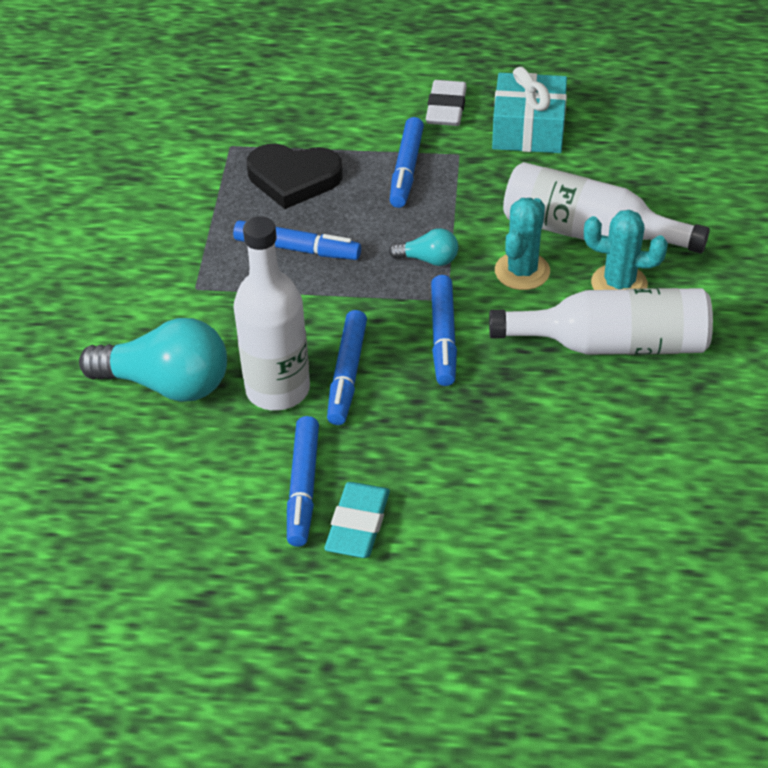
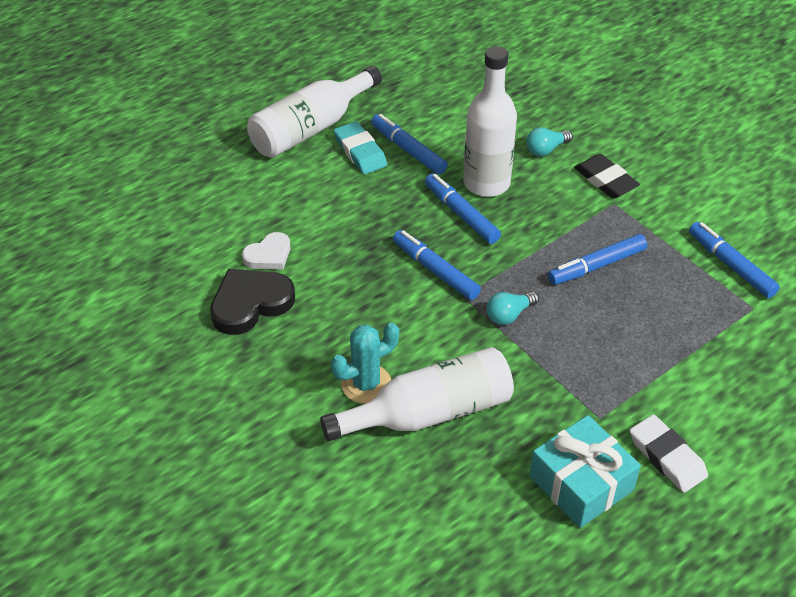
camera: 135 degrees right, 0 degrees up
turquoise light bulb [79,318,227,402] -> turquoise light bulb [526,127,573,156], size x0.49
black heart [247,144,343,209] -> black heart moved to [210,269,295,335]
blue marker [390,117,424,208] -> blue marker moved to [689,222,780,298]
white bottle [489,288,713,355] -> white bottle moved to [247,66,382,158]
turquoise cactus [495,198,550,290] -> none
none -> white heart [242,232,290,270]
none -> black eraser [574,154,640,199]

